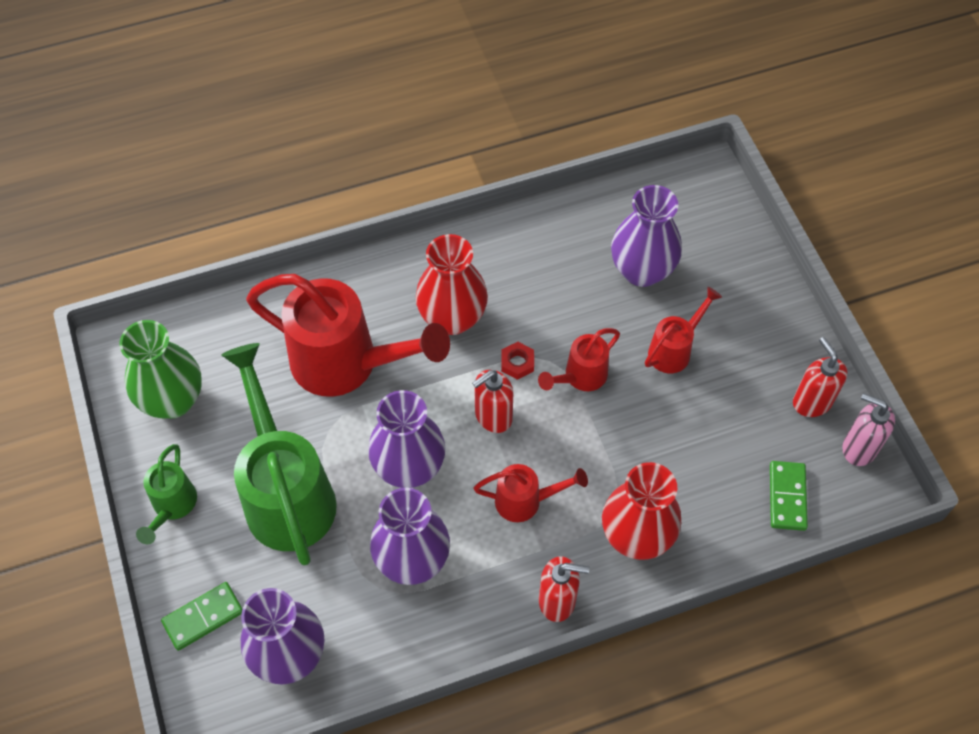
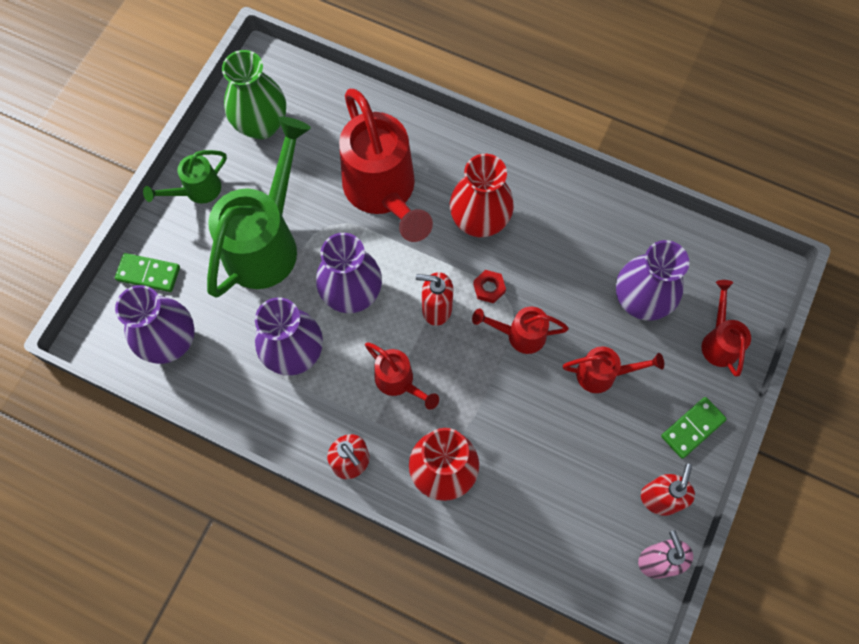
camera: 45 degrees right, 10 degrees up
green domino [770,461,808,531] -> green domino moved to [661,397,727,459]
none -> red watering can [701,280,751,377]

